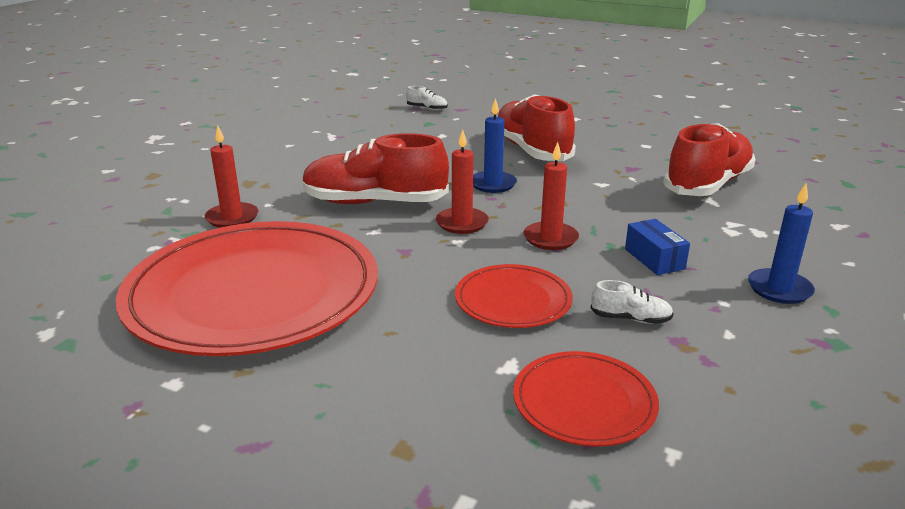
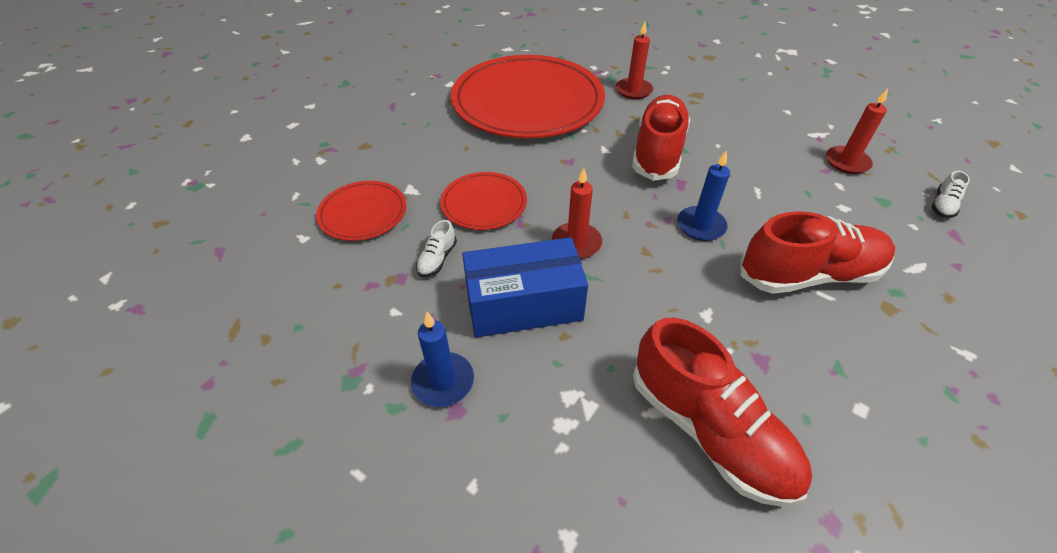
camera: 100 degrees right, 20 degrees up
red candle [436,130,489,234] -> red candle moved to [826,89,888,174]
blue box [625,219,690,275] -> blue box [462,237,588,338], size x1.96

